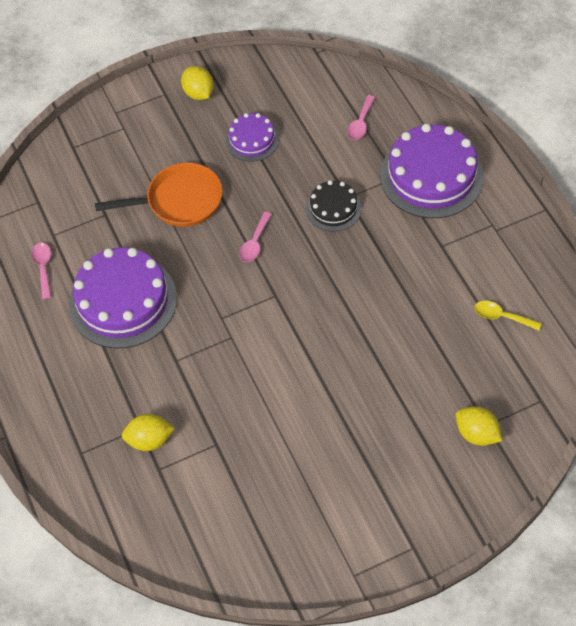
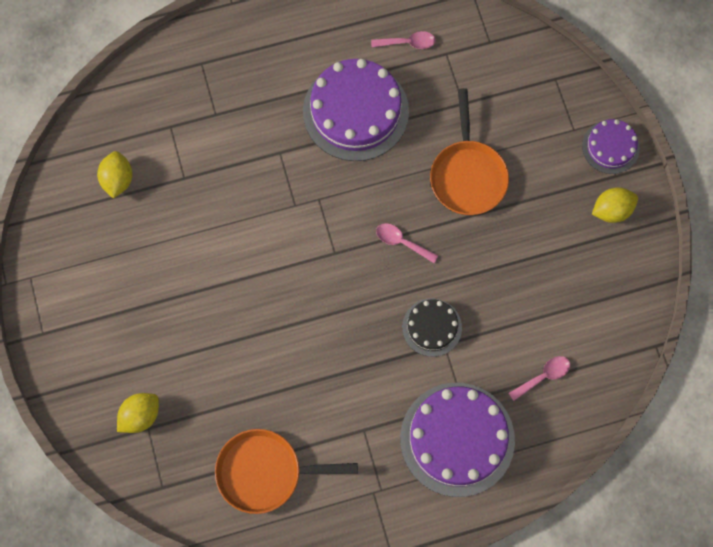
camera: 95 degrees right, 15 degrees up
yellow lemon [121,414,175,451] -> yellow lemon moved to [97,151,133,199]
purple cake [225,113,279,161] -> purple cake moved to [582,119,640,174]
pink spoon [347,95,375,140] -> pink spoon turned 120 degrees clockwise [508,356,570,401]
yellow spoon [474,301,542,331] -> orange pan [215,429,358,514]

